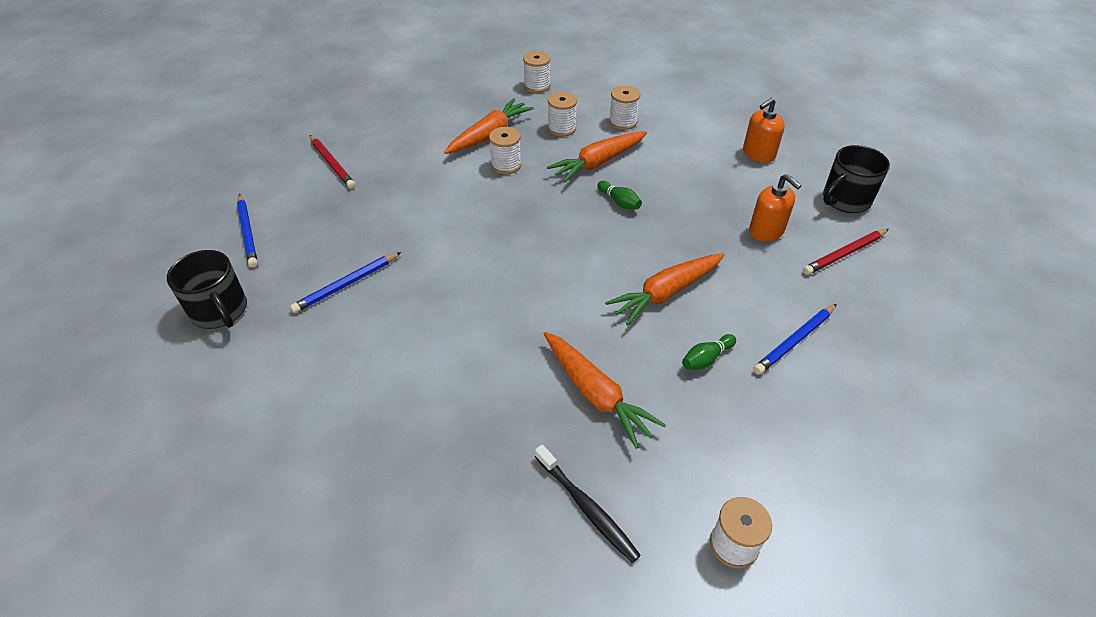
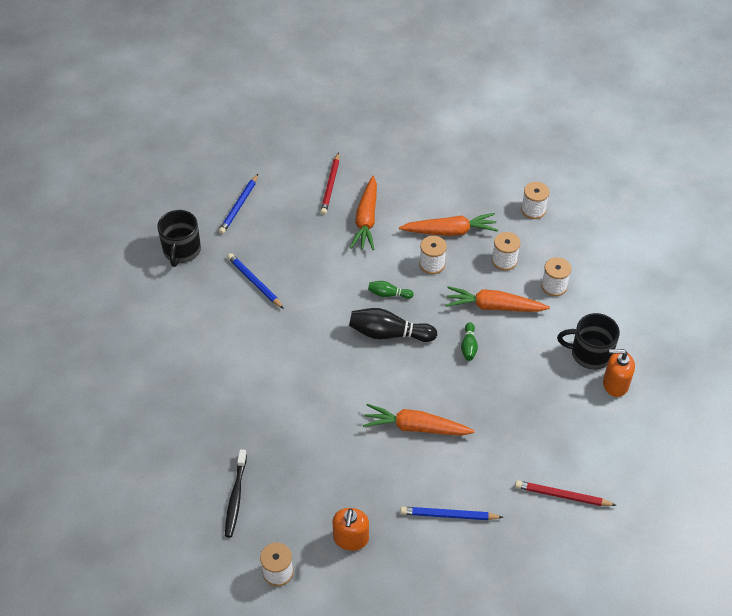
camera: 45 degrees right, 5 degrees up
blue pencil [290,252,401,313] -> blue pencil turned 45 degrees clockwise [227,253,284,309]
orange carrot [544,332,666,449] -> orange carrot moved to [350,176,377,250]
green bowling pin [682,334,736,370] -> green bowling pin moved to [368,281,414,299]
orange soap dispenser [749,174,802,241] -> orange soap dispenser moved to [333,508,369,551]
black mug [823,145,890,213] -> black mug moved to [557,313,620,369]
none -> black bowling pin [349,308,437,342]

